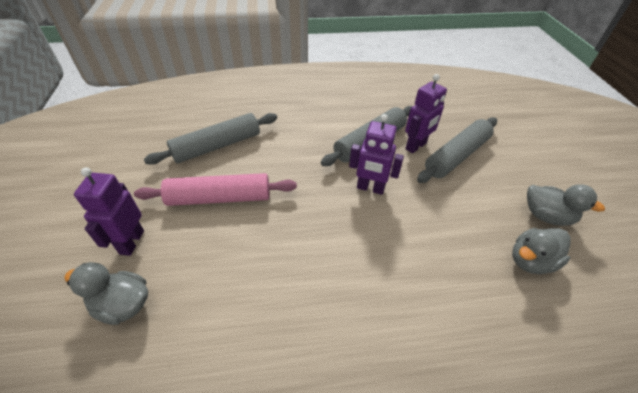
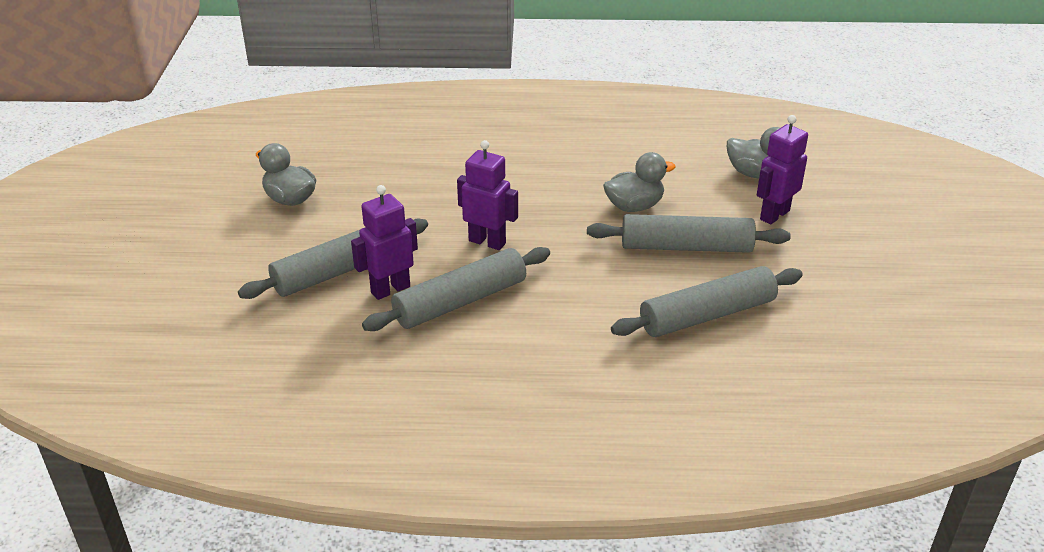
camera: 170 degrees left, 10 degrees down
purple robot [74,167,144,256] -> purple robot turned 150 degrees counterclockwise [757,115,808,225]
pink rolling pin [134,173,297,206] -> grey rolling pin [587,214,791,253]
grey duck [512,228,571,274] -> grey duck moved to [603,152,676,212]

